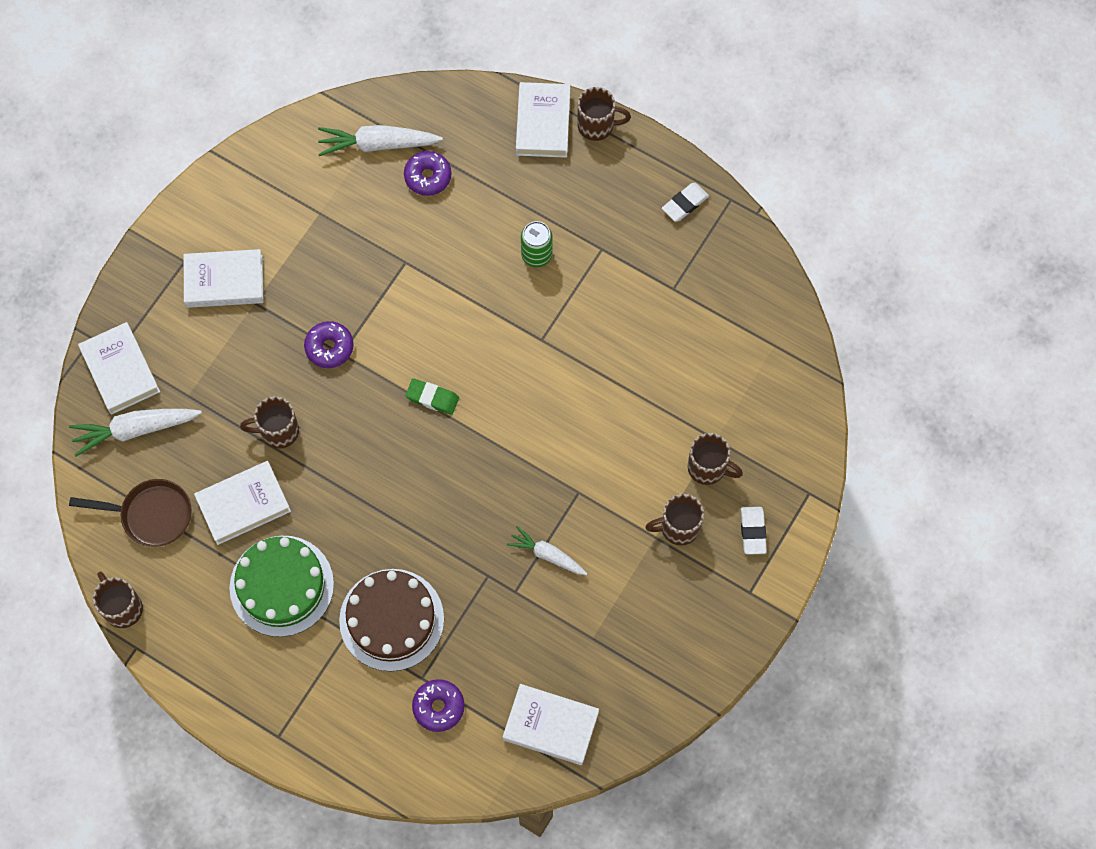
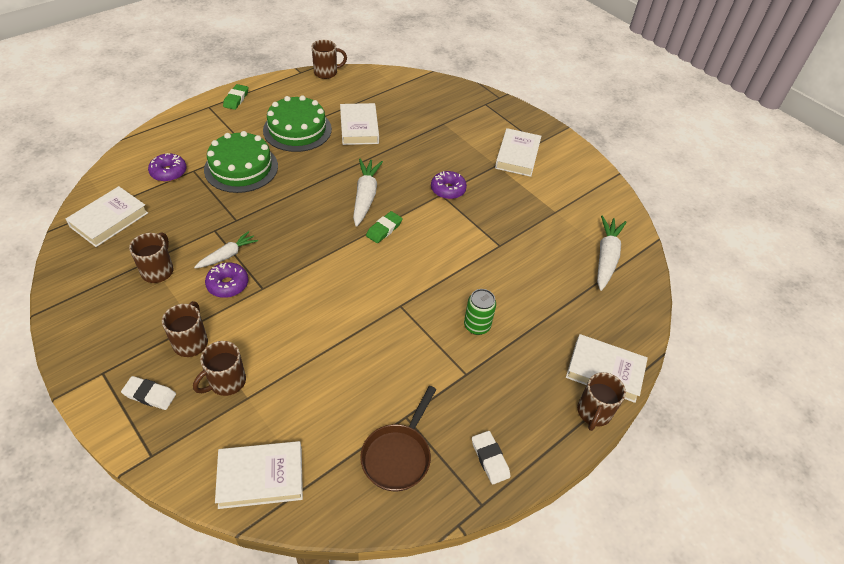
camera: 105 degrees right, 20 degrees down
white carrot [69,409,202,456] -> white carrot moved to [353,159,383,227]
brown pan [69,479,192,547] -> brown pan moved to [360,386,437,491]
white book [78,322,160,415] -> white book moved to [215,441,303,509]
brown mug [240,396,299,449] -> brown mug moved to [129,232,174,283]
brown cake [339,569,444,671] -> green cake [204,131,278,193]
purple donut [404,151,452,196] -> purple donut moved to [205,263,248,298]
none -> green eraser [223,84,248,110]

